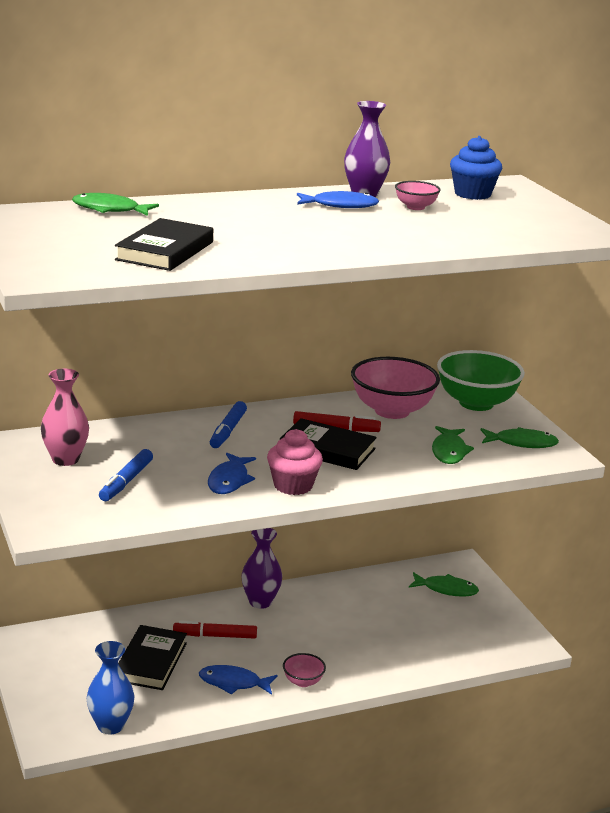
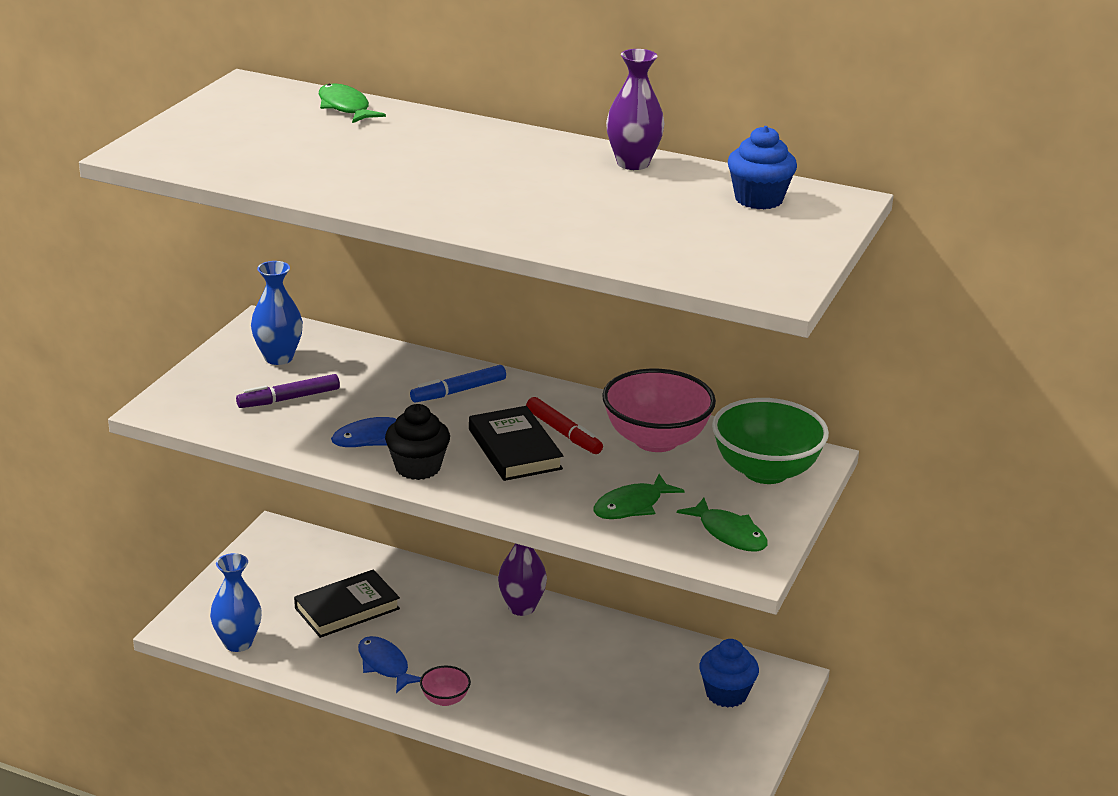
camera: 45 degrees right, 5 degrees up
pink vase [41,369,89,466] -> blue vase [251,261,303,365]
blue marker [99,449,153,501] -> purple marker [236,374,340,408]
black book [115,218,213,271] -> none
red marker [173,620,257,639] -> none
pink cupcake [267,429,323,495] -> black cupcake [385,404,450,480]
blue fish [297,191,379,208] -> none
pink bowl [395,181,441,210] -> none
green fish [409,572,479,596] -> blue cupcake [699,639,759,708]

